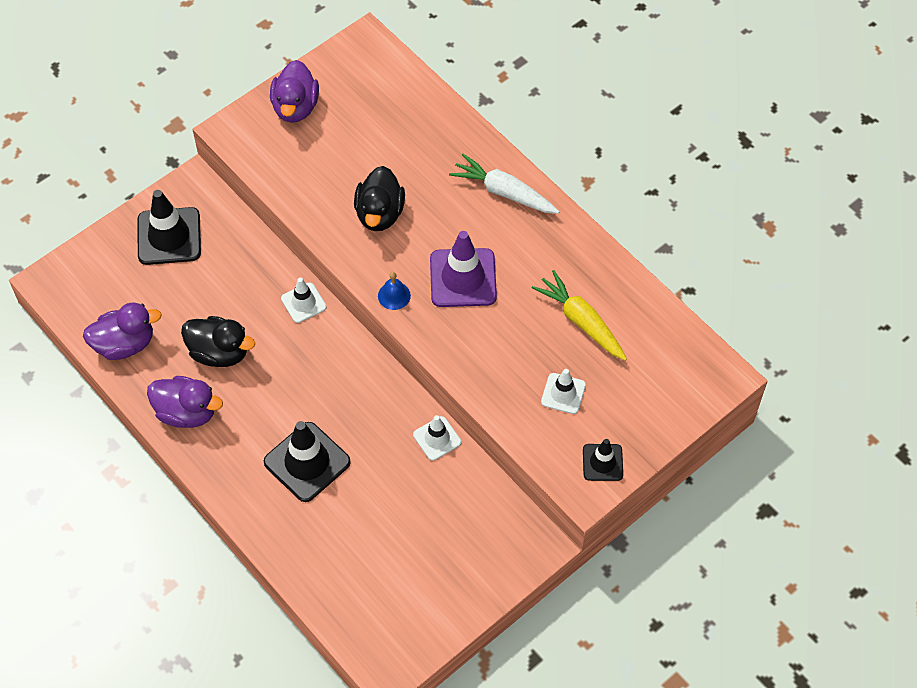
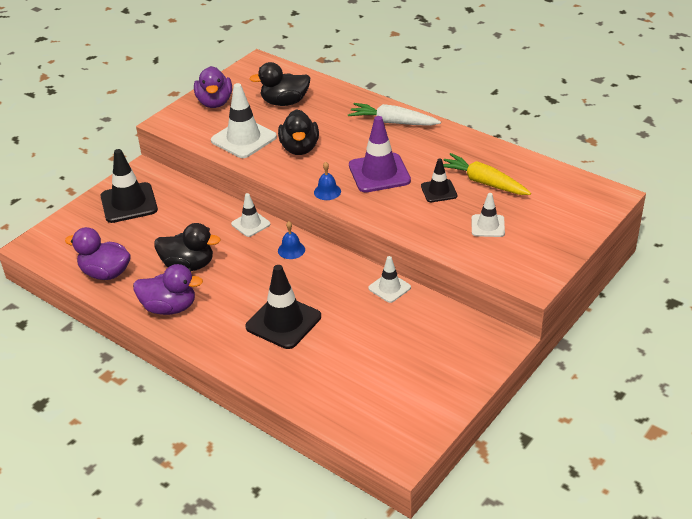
camera: 10 degrees left, 20 degrees down
purple duck [83,302,162,360] -> purple duck turned 135 degrees counterclockwise [65,227,131,280]
black traffic cone [583,439,623,481] -> black traffic cone moved to [421,159,457,202]
none -> white traffic cone [211,83,277,158]
none -> black duck [250,62,310,106]
none -> blue bell [278,221,305,259]

